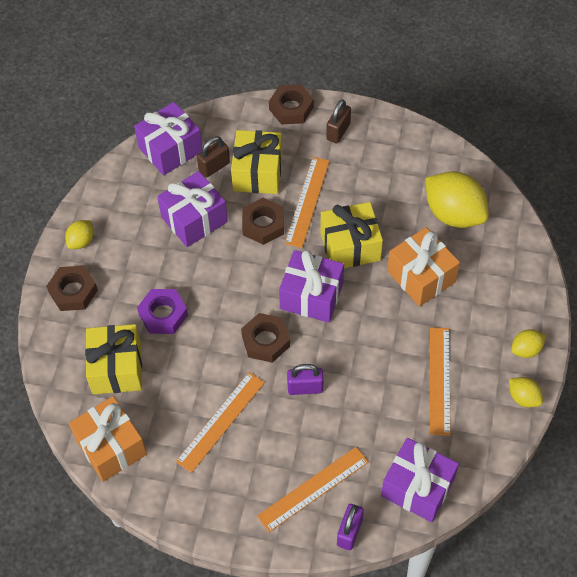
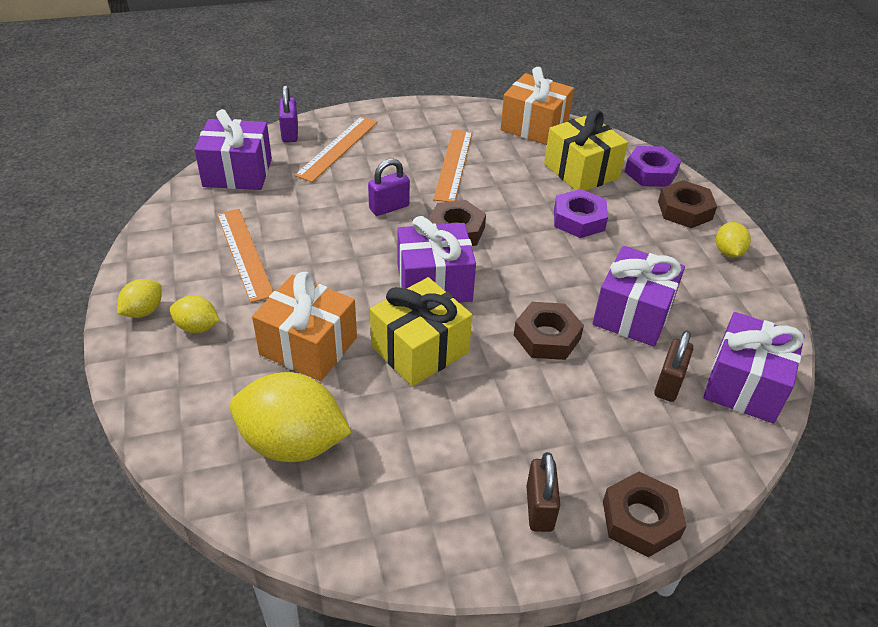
camera: 150 degrees right, 15 degrees down
yellow gift [231,130,282,194] -> none
orange ruler [285,157,330,248] -> none
yellow lemon [509,377,543,407] -> yellow lemon moved to [170,296,220,333]
none -> purple nut [625,146,681,187]

